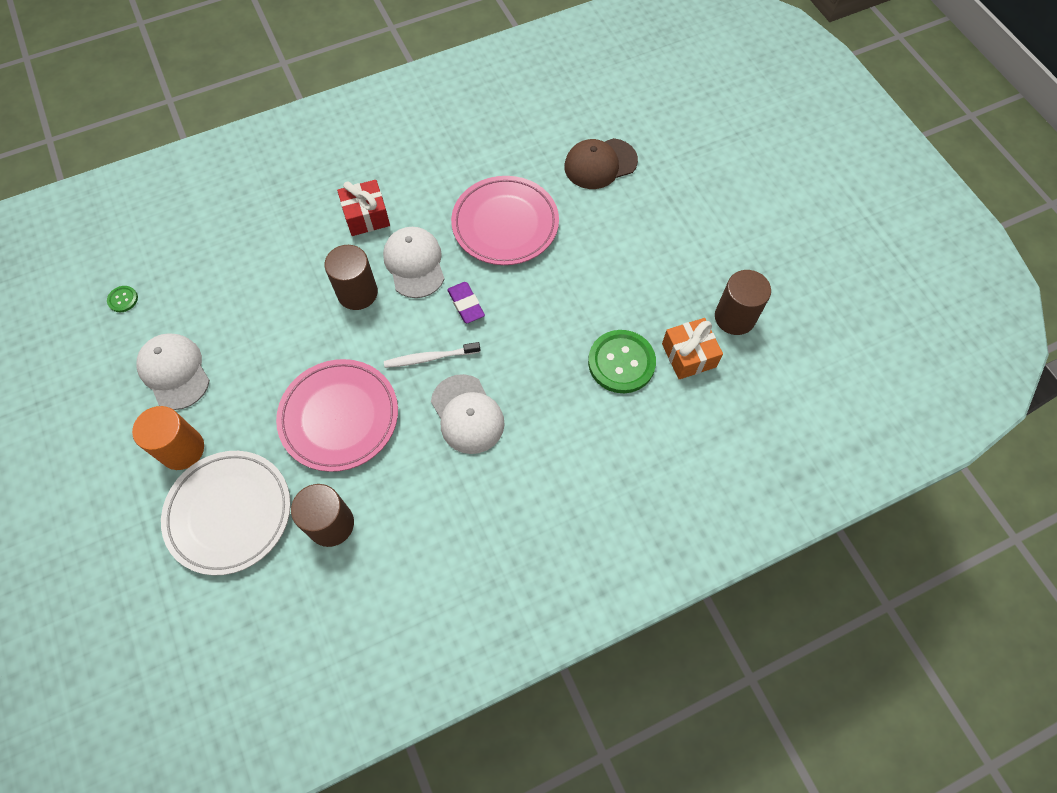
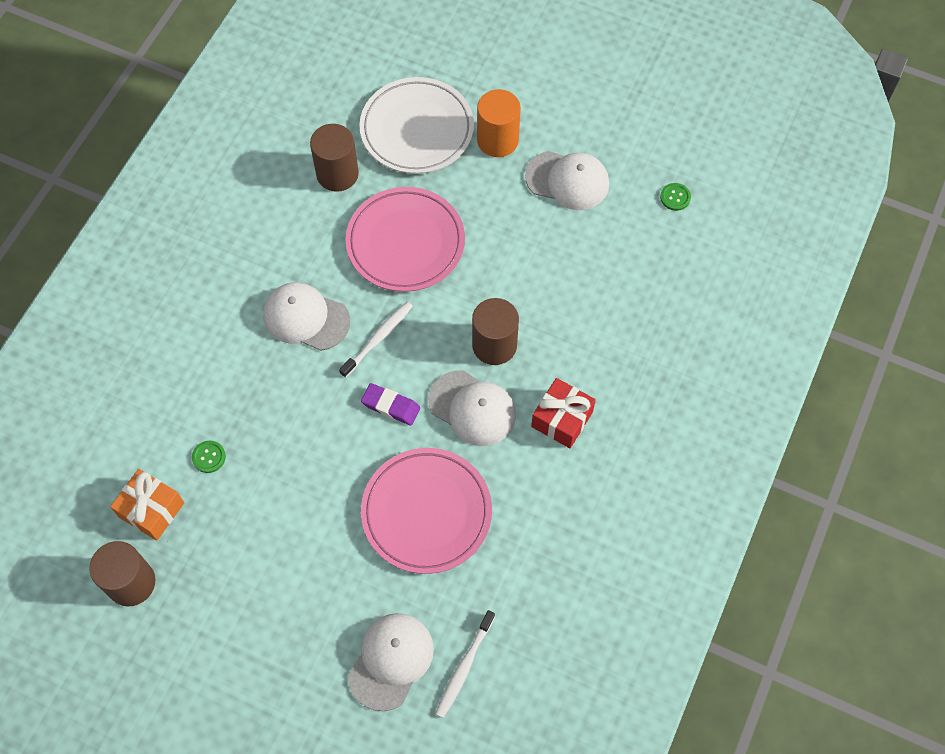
camera: 140 degrees right, 0 degrees up
brown cap [564,138,638,189] -> white cap [348,613,434,711]
green button [588,330,656,393] -> green button [192,441,226,473], size x0.45
none -> white toothbrush [435,610,495,718]

